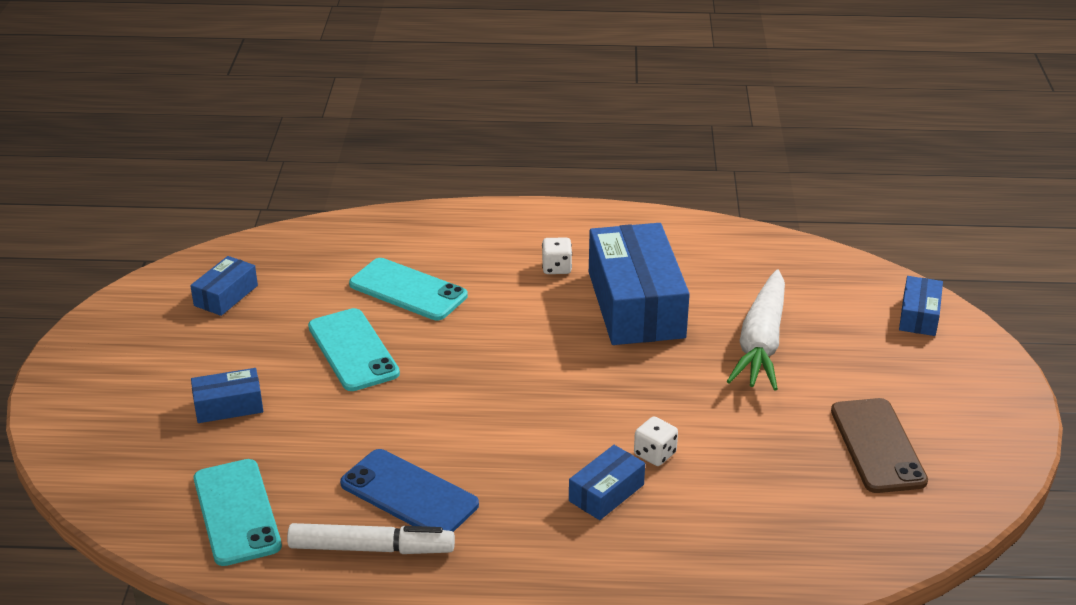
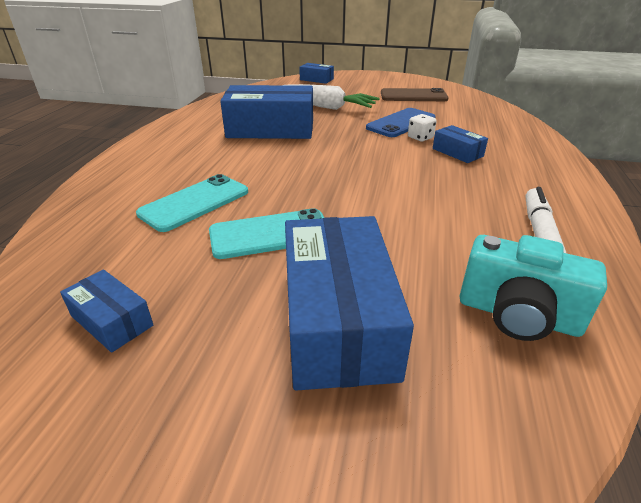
camera: 80 degrees left, 0 degrees up
blue box [191,368,263,423] -> blue box [285,216,414,391], size x2.11
turquoise phone [194,459,282,566] -> turquoise camera [460,235,607,341]
blue phone [340,449,479,532] -> blue phone moved to [366,108,436,137]
white dice [542,238,572,274] -> none

